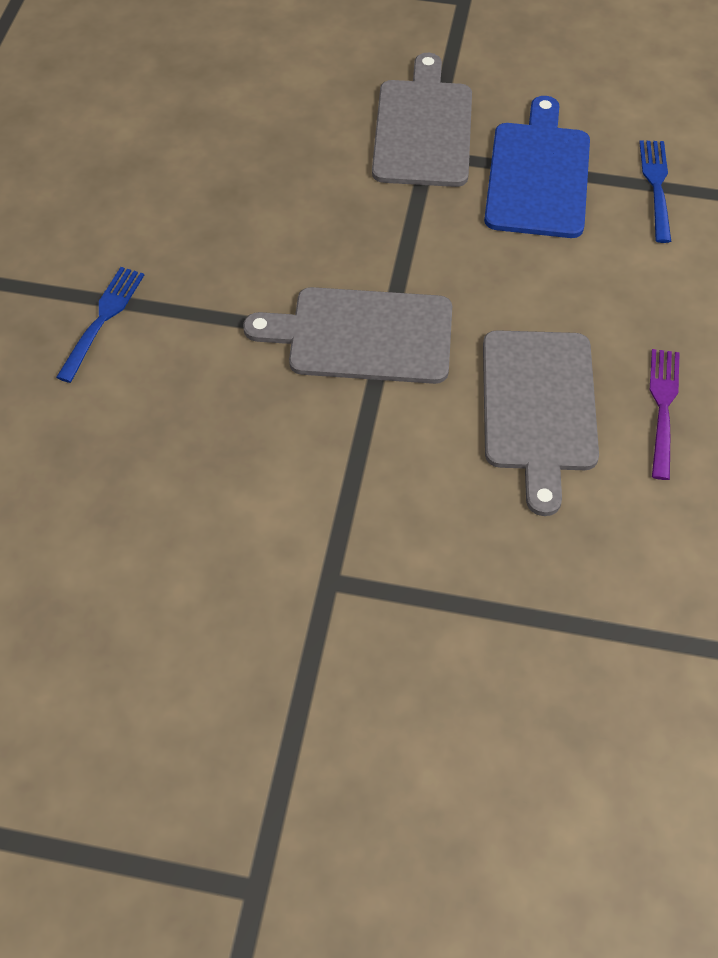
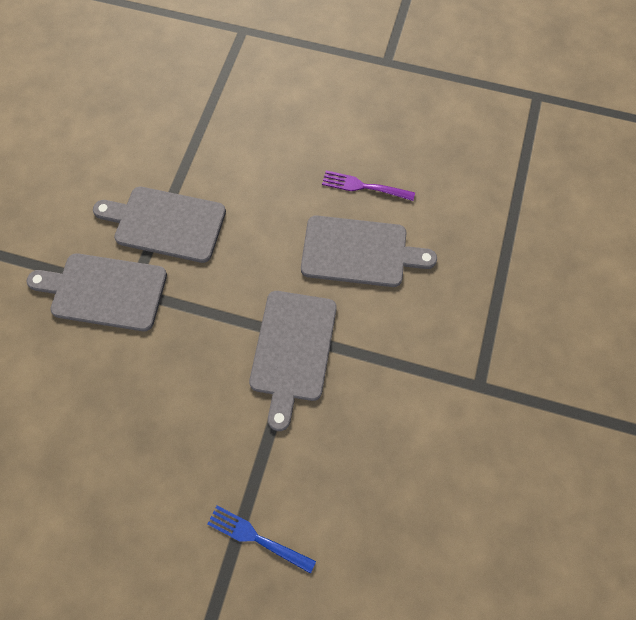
camera: 85 degrees left, 10 degrees up
blue cutting board [484,96,590,238] -> grey cutting board [93,187,226,263]
blue fork [639,140,671,243] -> none

